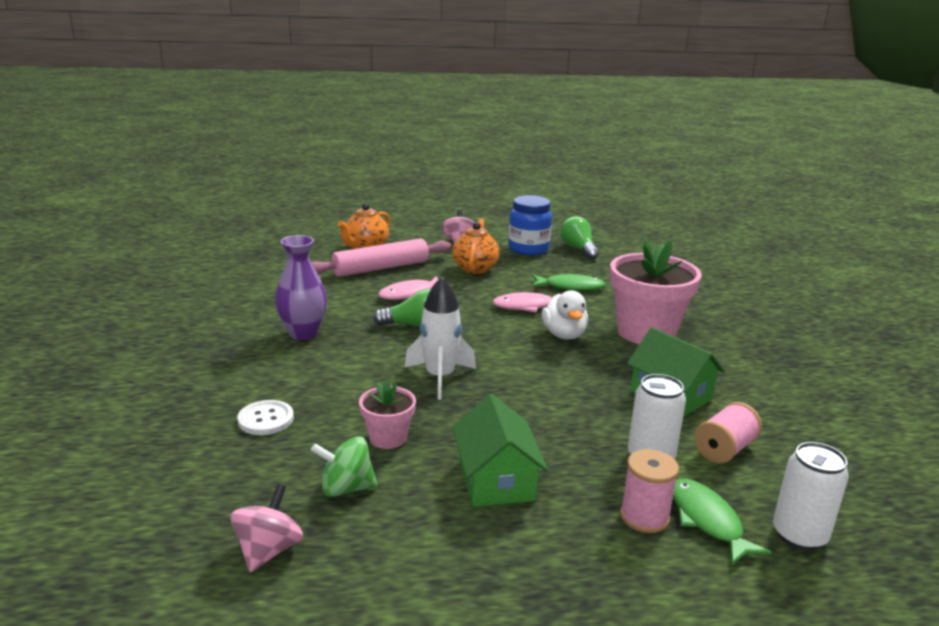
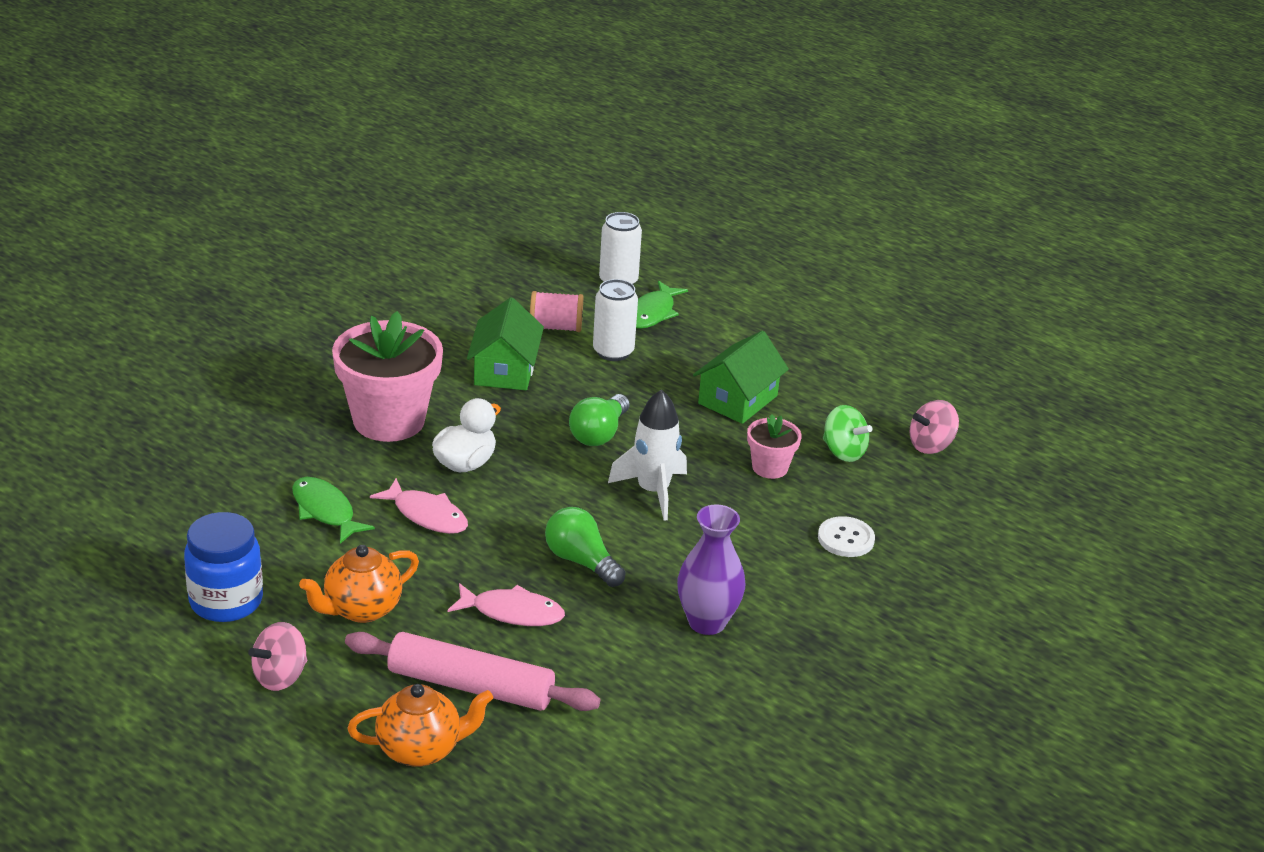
camera: 135 degrees left, 10 degrees up
green light bulb [560,216,599,260] -> green light bulb moved to [569,394,630,446]
pink spool [620,449,679,533] -> none

